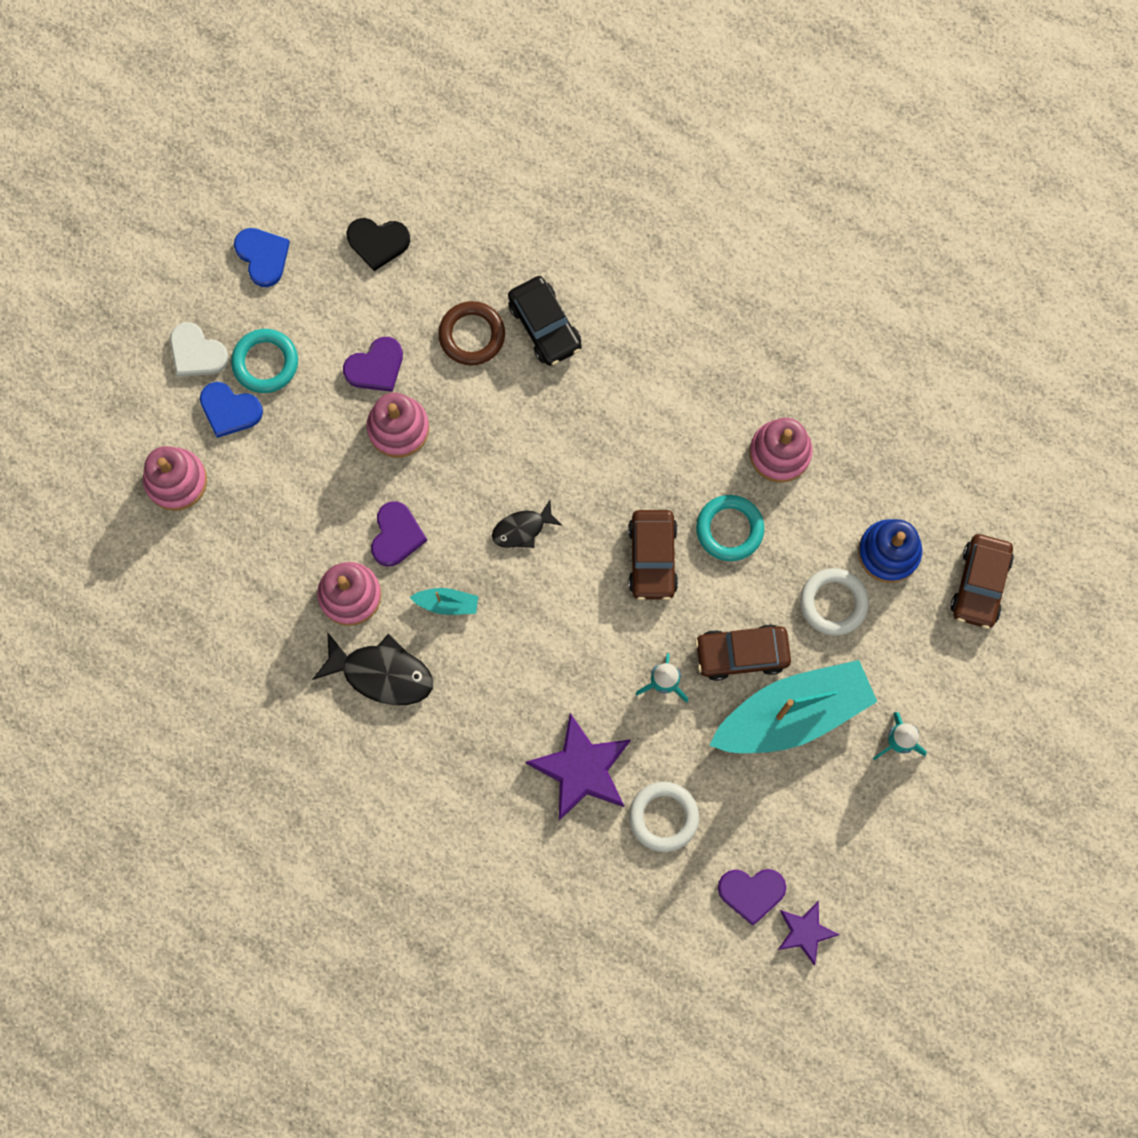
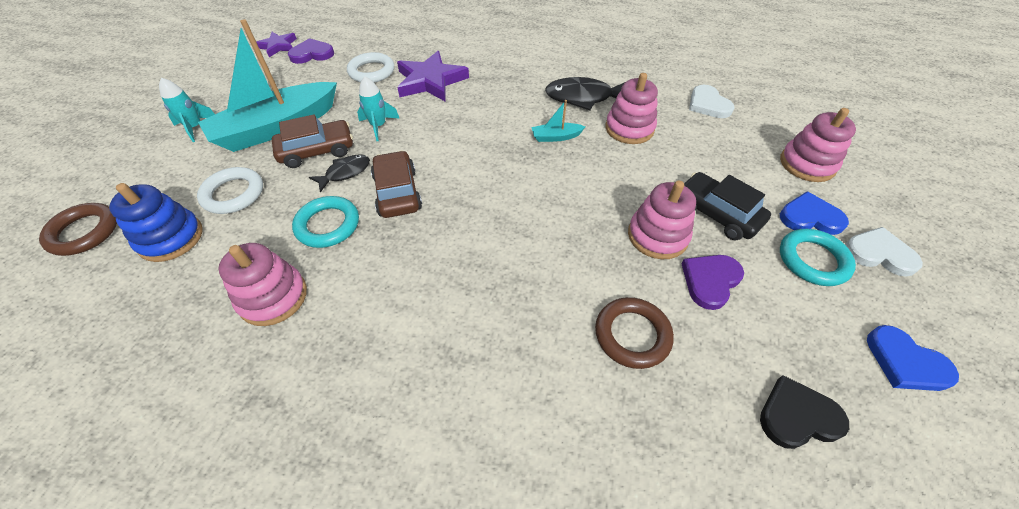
camera: 165 degrees right, 25 degrees down
purple heart [371,501,427,567] -> none
black fish [492,500,563,548] -> black fish moved to [309,154,370,193]
black car [508,276,582,366] -> black car moved to [684,172,771,240]
brown car [950,534,1014,629] -> brown ring [39,203,117,256]
none -> white heart [689,85,735,118]

